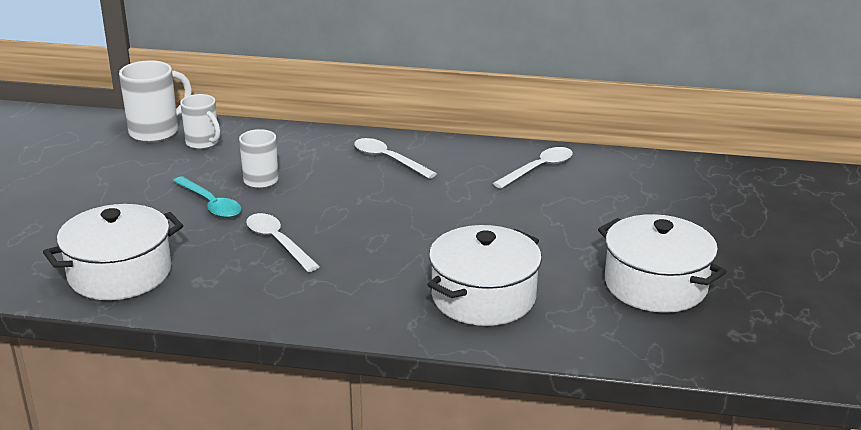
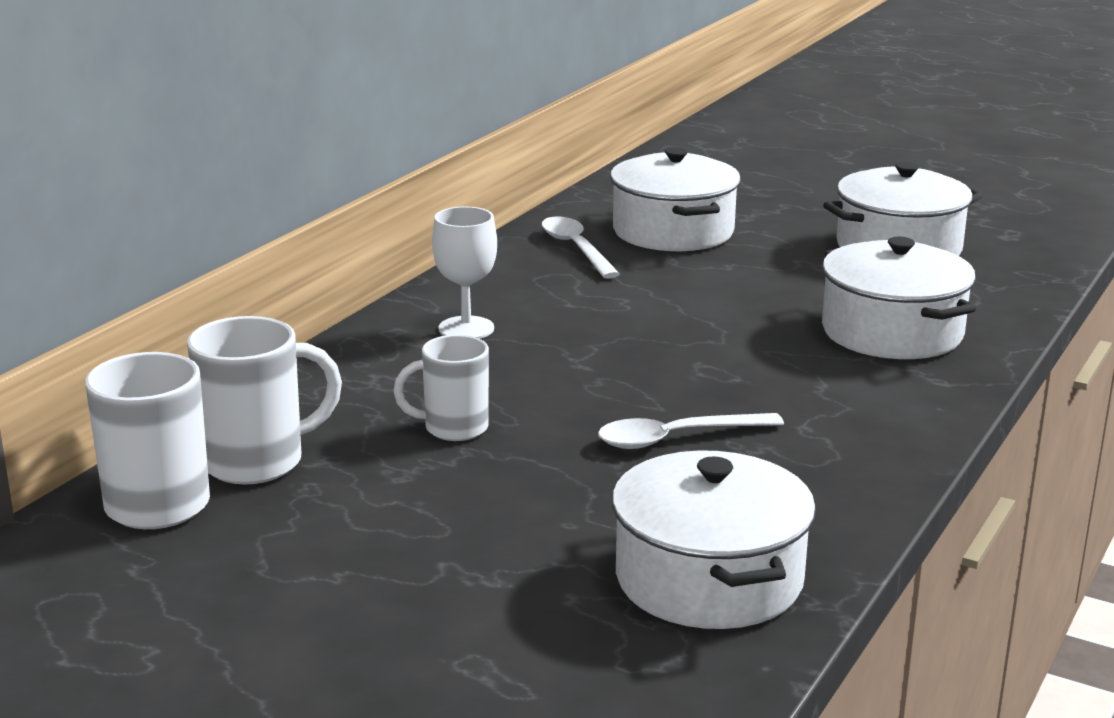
camera: 70 degrees left, 5 degrees down
turquoise spoon [173,176,241,218] -> none
white mug [180,94,220,149] -> white mug [187,316,342,484], size x1.50
white spoon [354,138,437,179] -> white goblet [432,206,497,339]
none -> white pot [610,147,741,251]

